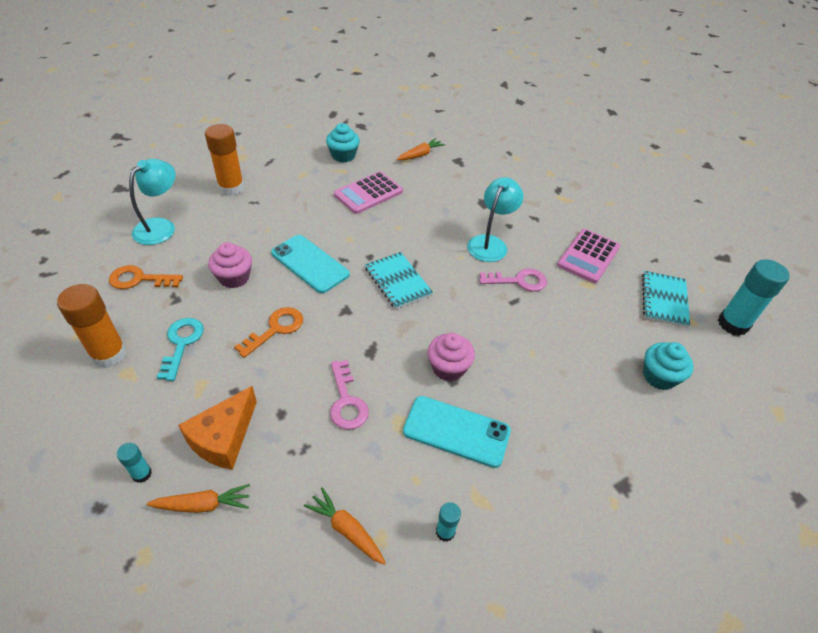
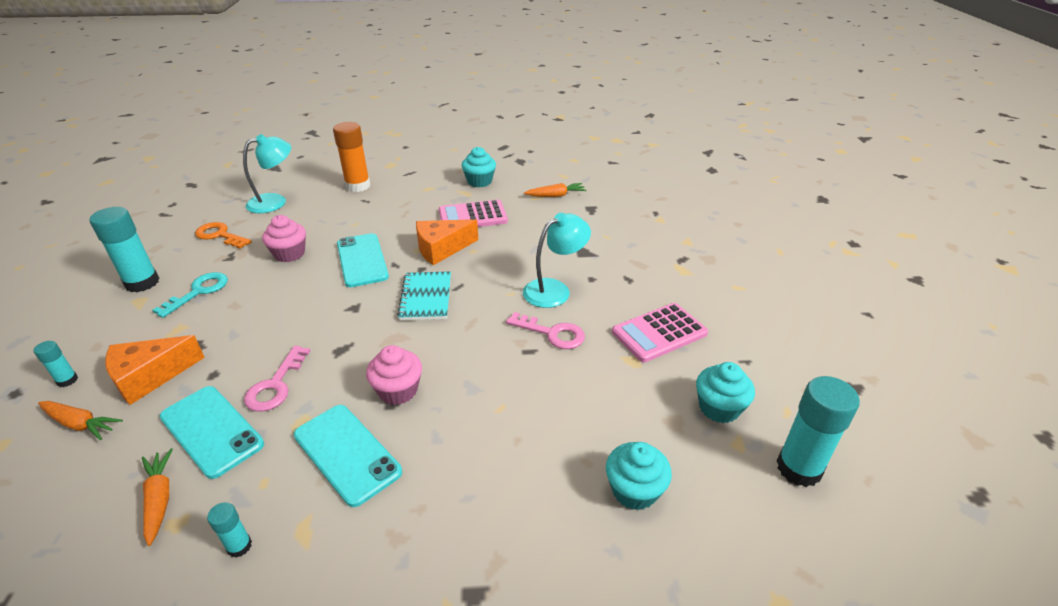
camera: 30 degrees right, 10 degrees down
orange glue stick [57,284,127,368] -> turquoise glue stick [90,207,160,292]
orange key [234,307,303,358] -> none
turquoise notebook [642,271,690,328] -> turquoise cupcake [696,362,755,423]
none -> turquoise phone [160,386,264,479]
none -> orange cheese [416,219,478,265]

